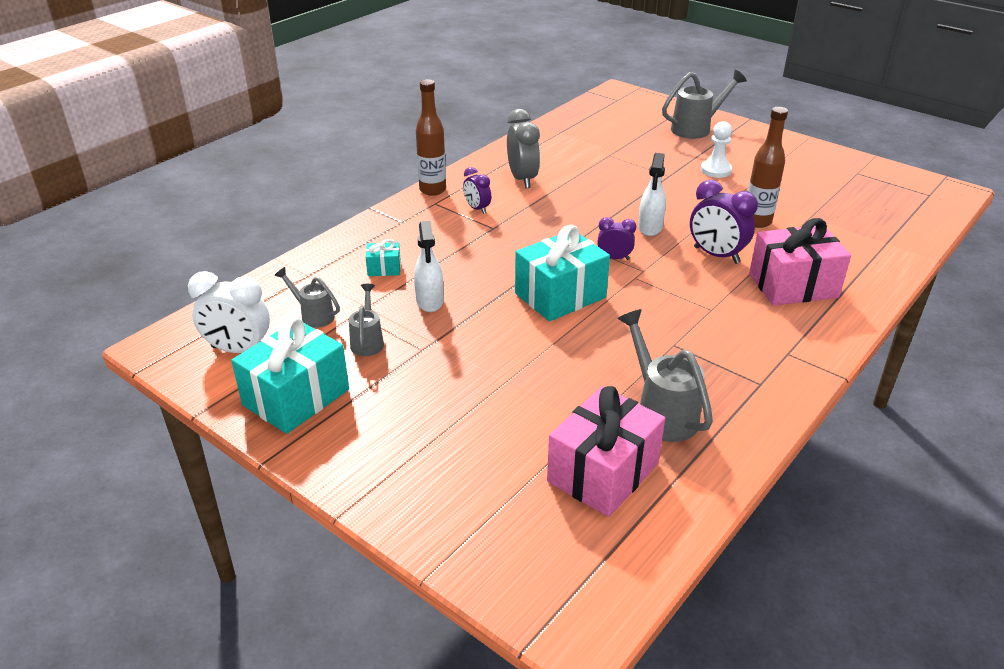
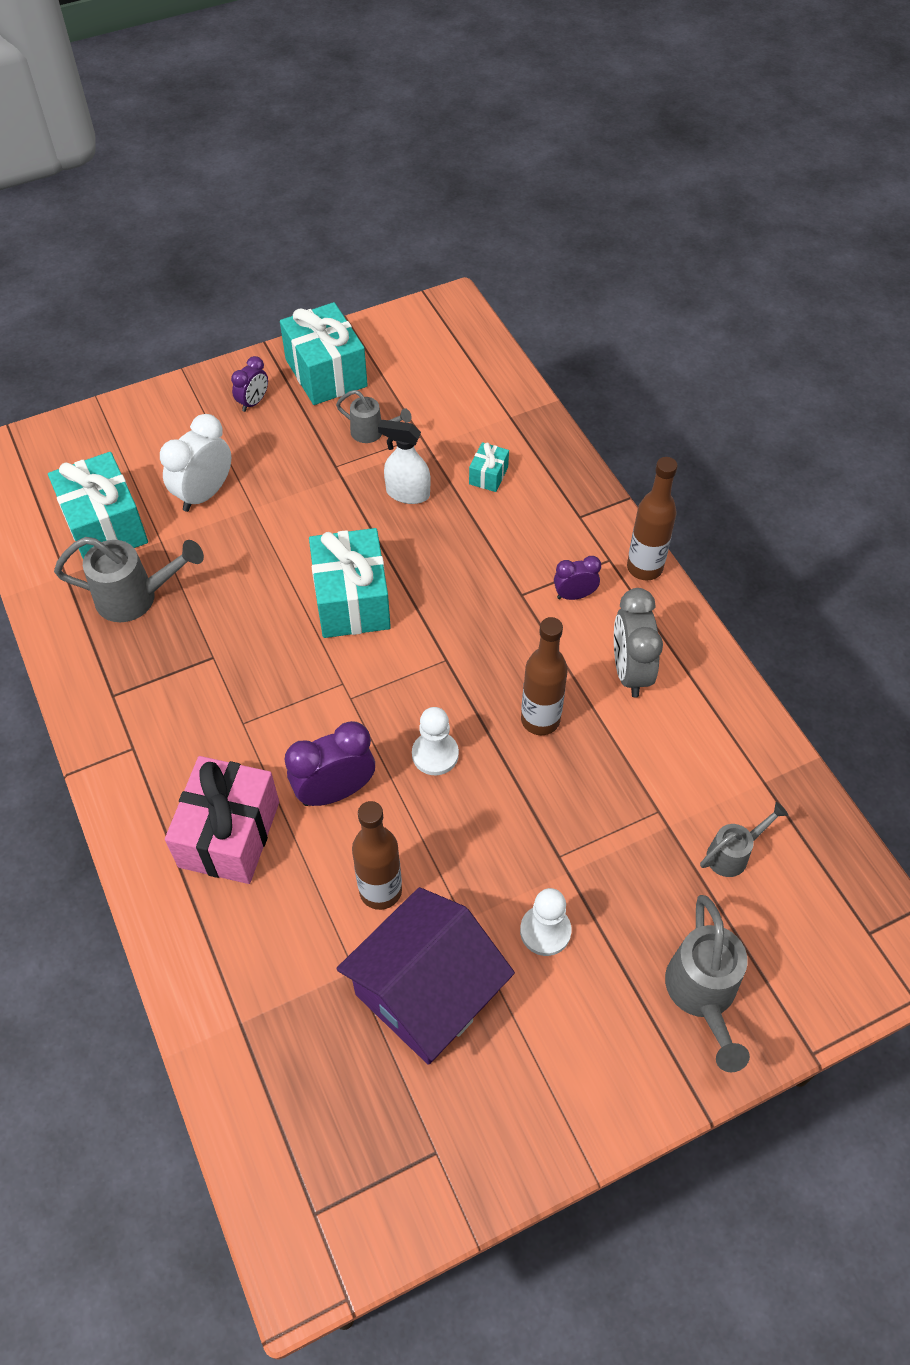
camera: 115 degrees right, 20 degrees up
white clock [188,271,270,353] -> white clock moved to [160,414,231,512]
grey watering can [274,267,340,328] -> grey watering can moved to [700,802,788,877]
grey clock [507,109,540,188] -> grey clock turned 75 degrees clockwise [614,588,663,698]
pink gift [547,386,665,517] -> turquoise gift [48,452,148,559]
purple clock [597,217,636,260] -> purple clock moved to [231,356,268,412]
white spray bottle [638,153,666,236] -> white pawn [412,707,459,775]
none -> purple house [336,887,515,1065]
none -> brown bottle [521,617,568,735]

